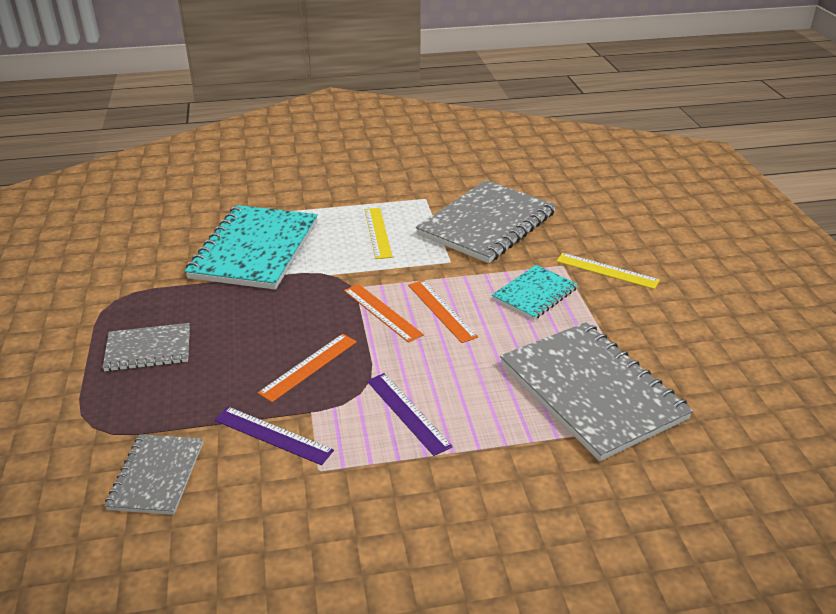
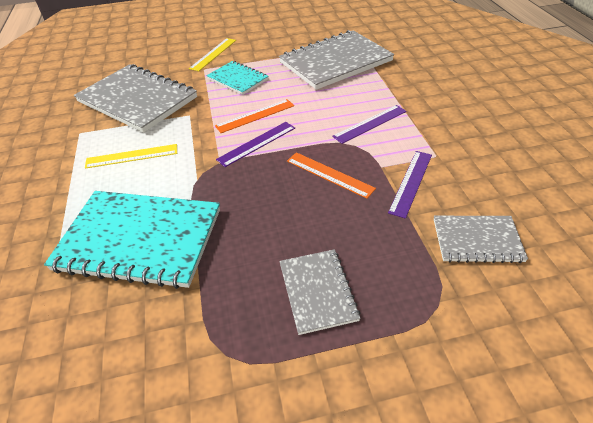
camera: 90 degrees left, 10 degrees up
orange ruler [344,284,424,343] -> purple ruler [216,122,295,167]

